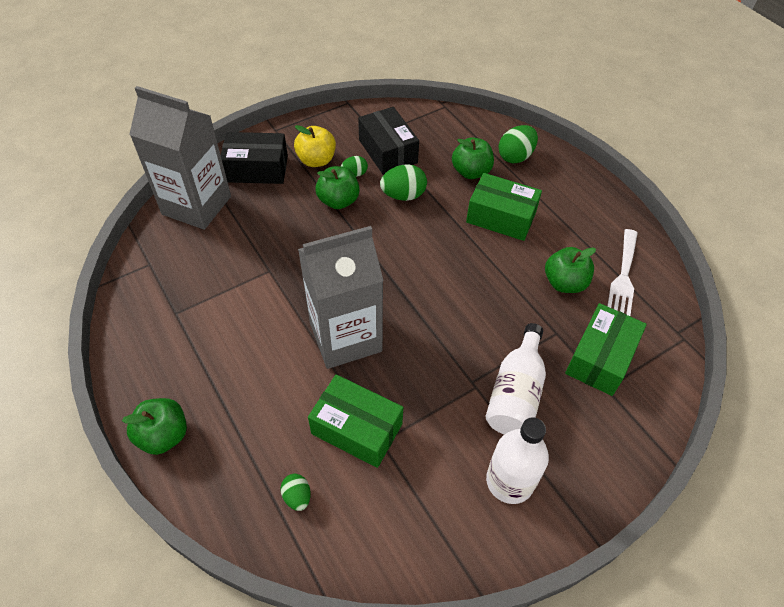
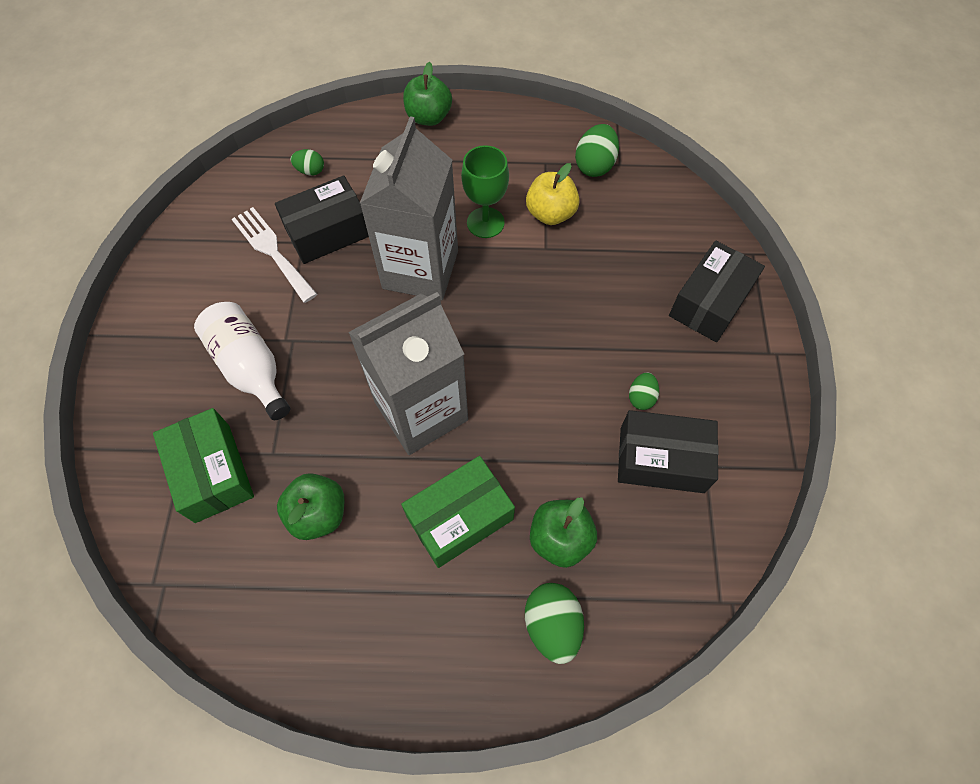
camera: 125 degrees right, 10 degrees up
grey carton [129,86,231,230] -> grey carton moved to [348,292,468,455]
yellow apple [294,125,336,167] -> yellow apple moved to [526,163,580,225]
green box [308,374,403,468] -> black box [275,176,369,264]
green apple [315,166,360,209] -> none
green egg [380,164,427,201] -> green egg moved to [575,124,619,177]
white bottle [486,417,549,504] -> none
white fork [607,229,638,316] -> white fork moved to [232,207,317,303]
none -> green goblet [461,145,509,238]

